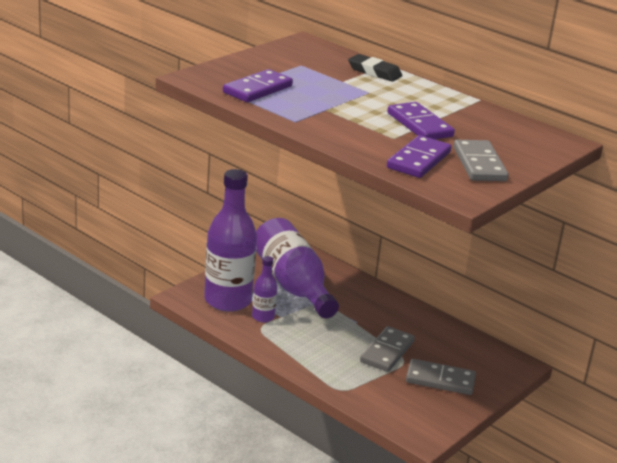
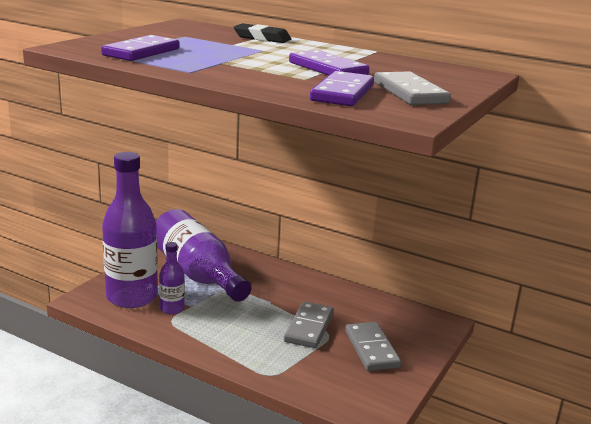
camera: 10 degrees left, 5 degrees down
grey domino [406,359,476,395] -> grey domino turned 75 degrees clockwise [345,322,401,371]

